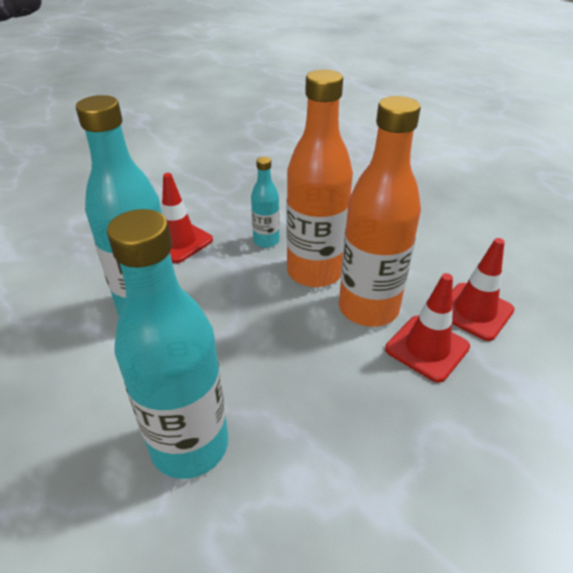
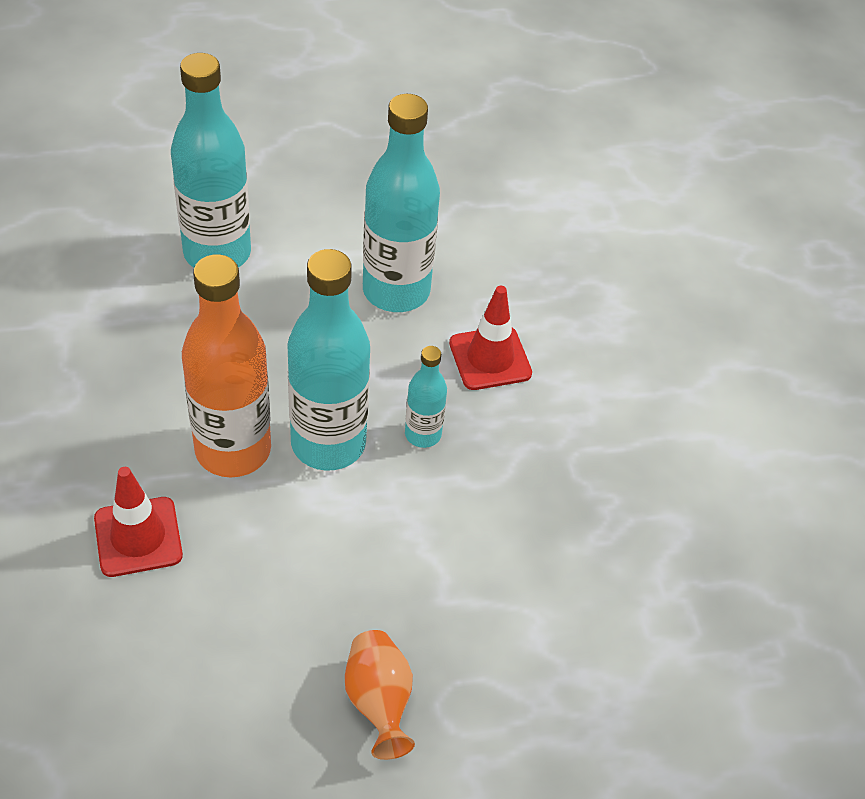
camera: 120 degrees right, 10 degrees up
orange bottle [287,69,353,287] -> turquoise bottle [287,249,370,471]
red traffic cone [385,273,470,383] -> none
none -> orange vase [345,630,415,760]

